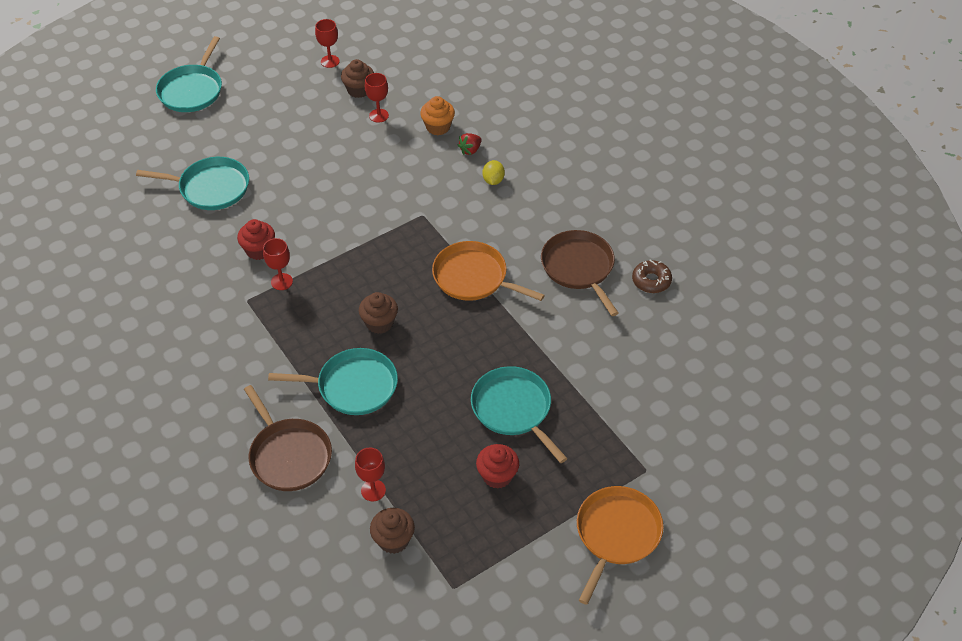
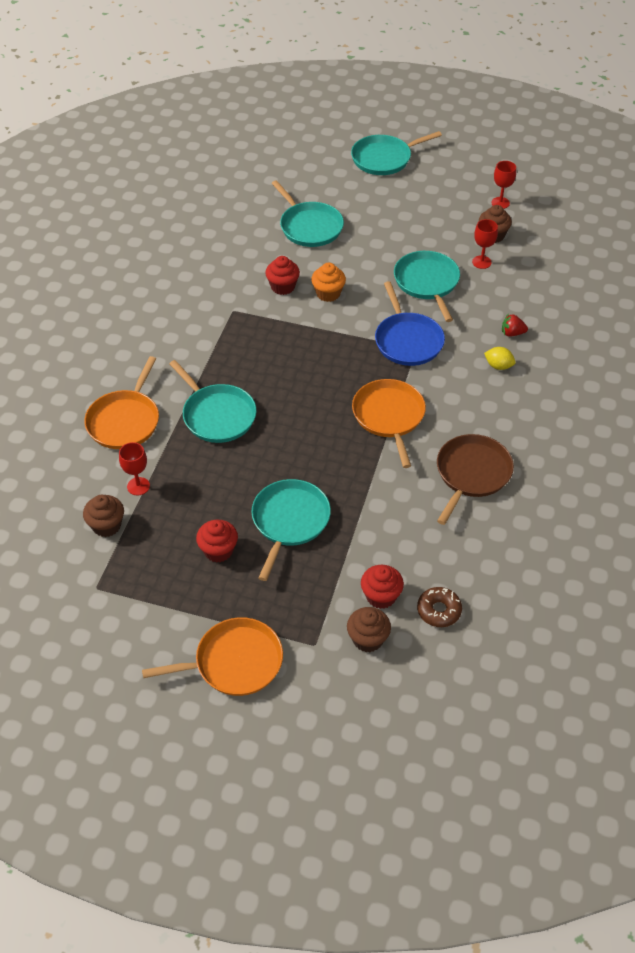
camera: 50 degrees right, 0 degrees up
brown pan [244,385,332,491] -> orange pan [84,356,159,449]
red goblet [263,238,293,290] -> none
brown cupcake [359,292,398,334] -> brown cupcake moved to [347,607,391,652]
orange cupcake [420,96,455,135] -> orange cupcake moved to [311,263,346,302]
yellow lemon [483,160,505,185] -> yellow lemon turned 60 degrees clockwise [484,347,516,370]
brown donut [632,260,672,293] -> brown donut moved to [417,587,462,627]
none -> red cupcake [361,565,404,609]
none -> blue pan [375,281,445,366]
none -> turquoise pan [394,251,460,322]

